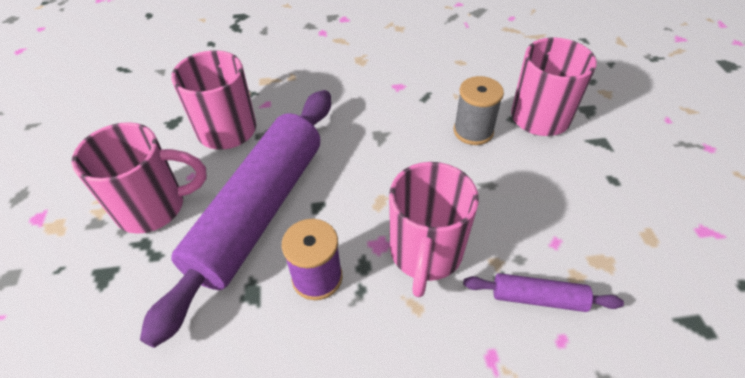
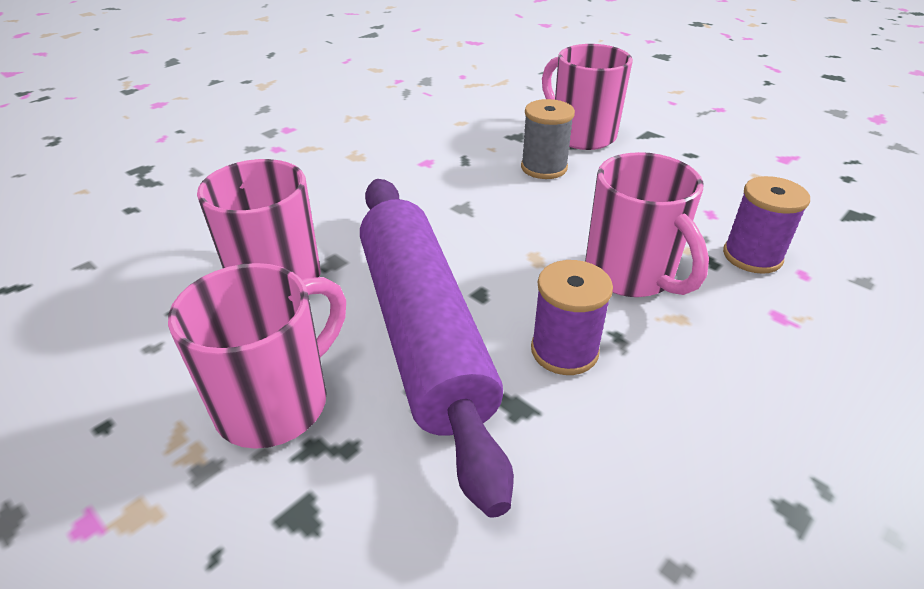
camera: 40 degrees left, 10 degrees down
purple rolling pin [463,273,624,312] -> purple spool [723,176,810,274]

